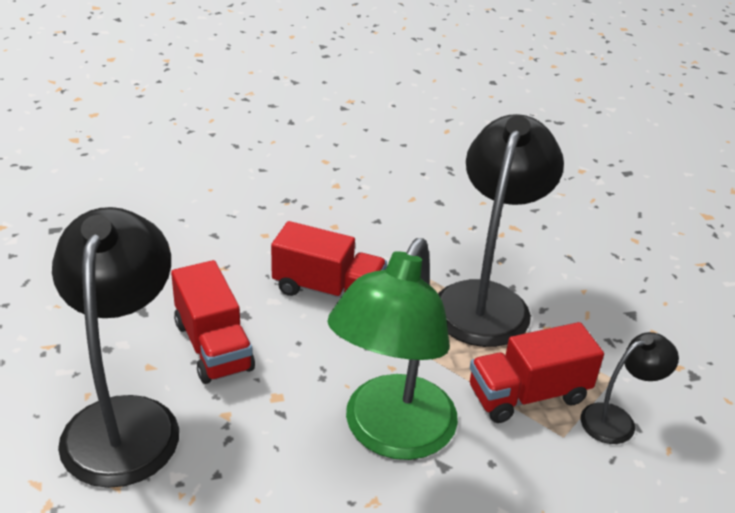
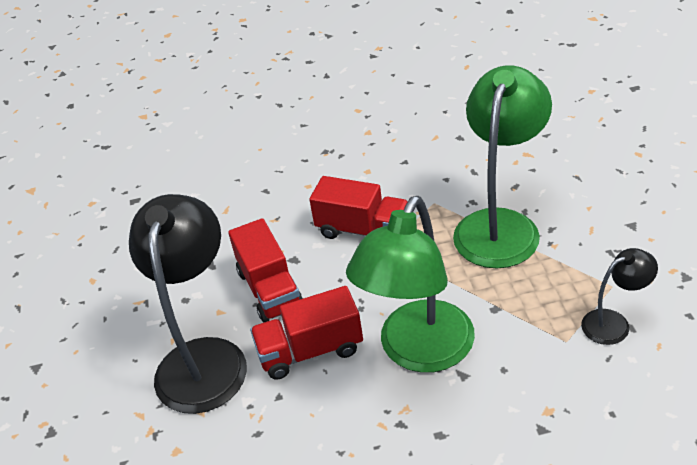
camera: 10 degrees right, 5 degrees up
black lamp [438,114,564,347] -> green lamp [453,65,552,269]
red truck [470,322,604,423] -> red truck moved to [250,286,363,380]

